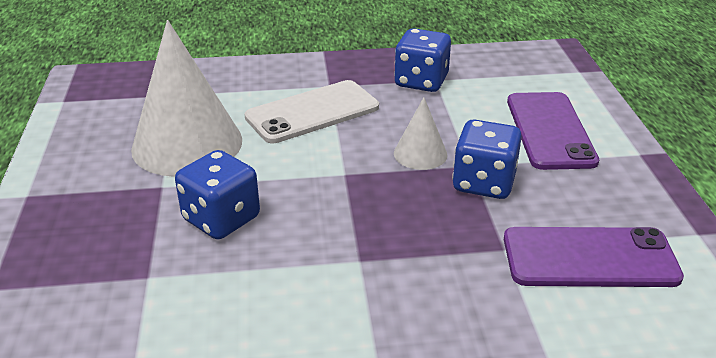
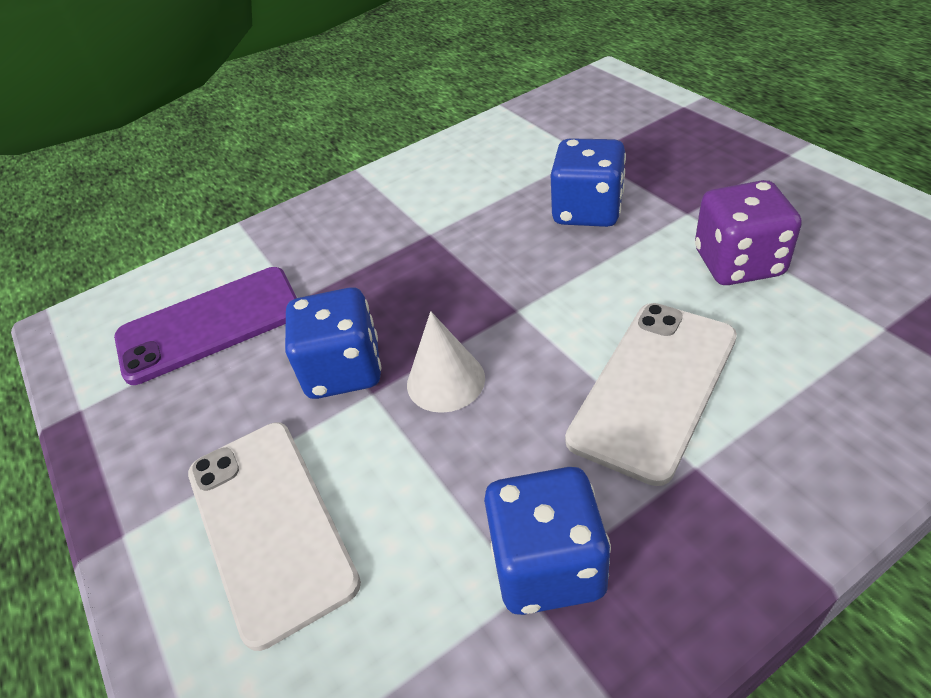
camera: 160 degrees right, 10 degrees up
white cone [131,20,242,177] -> purple dice [695,180,802,285]
purple phone [507,92,599,170] -> white phone [188,422,361,651]

